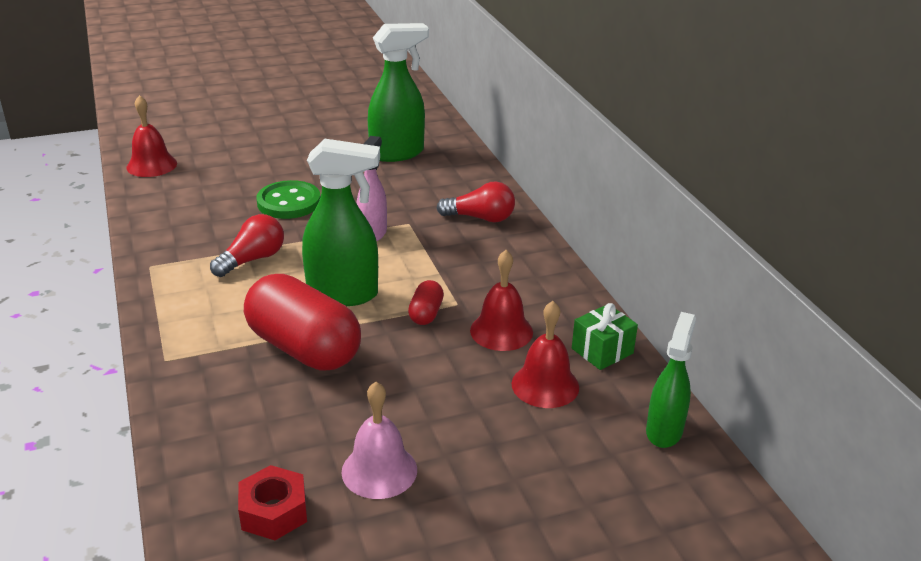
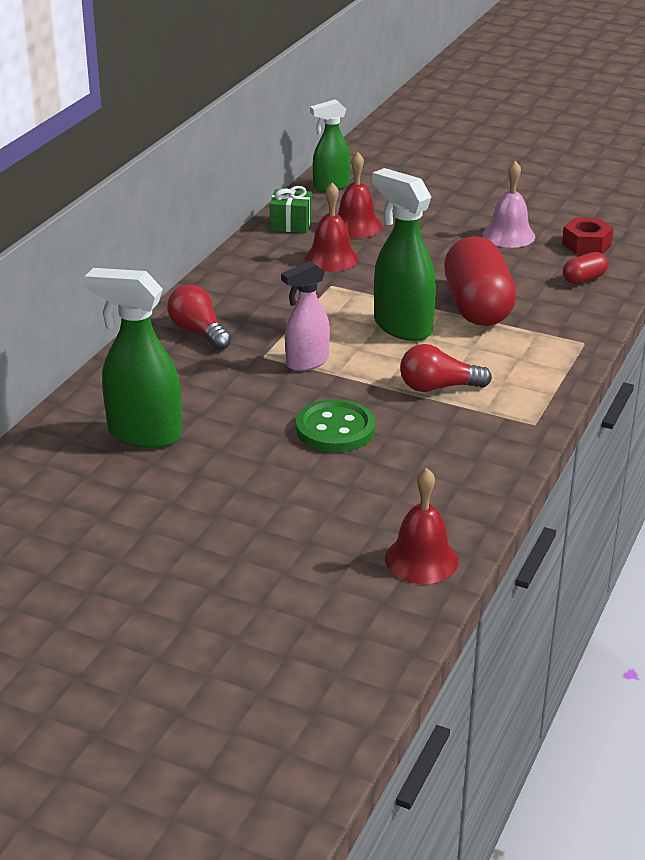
camera: 135 degrees left, 0 degrees up
red capsule [408,280,444,325] -> red capsule moved to [563,252,608,284]

